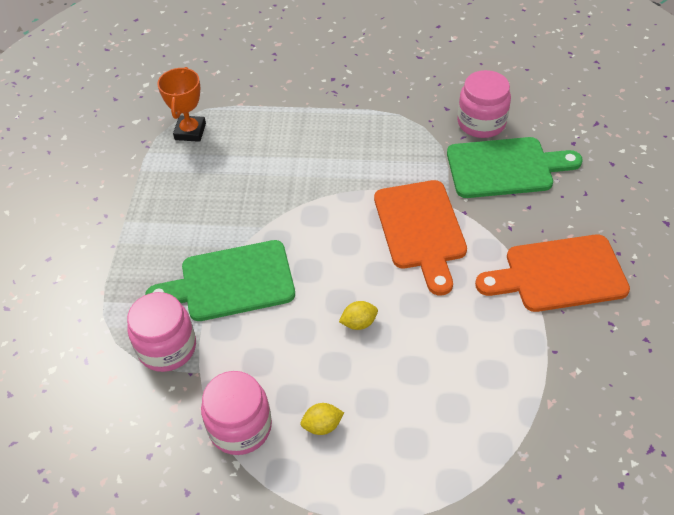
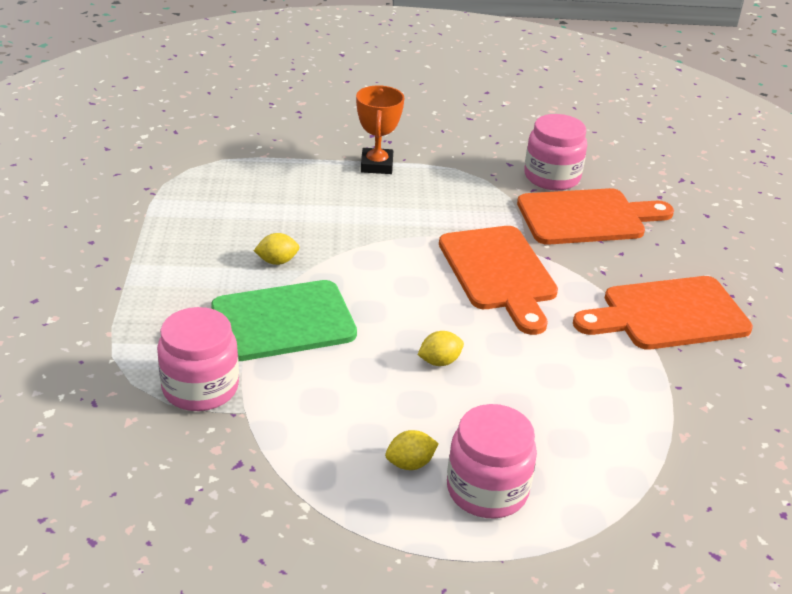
camera: 10 degrees left, 15 degrees down
orange trophy [157,67,206,142] -> orange trophy moved to [356,85,404,174]
pink jar [201,371,272,455] -> pink jar moved to [447,404,537,518]
green cutting board [447,137,583,198] -> orange cutting board [517,188,674,245]
none -> yellow lemon [254,233,299,265]

